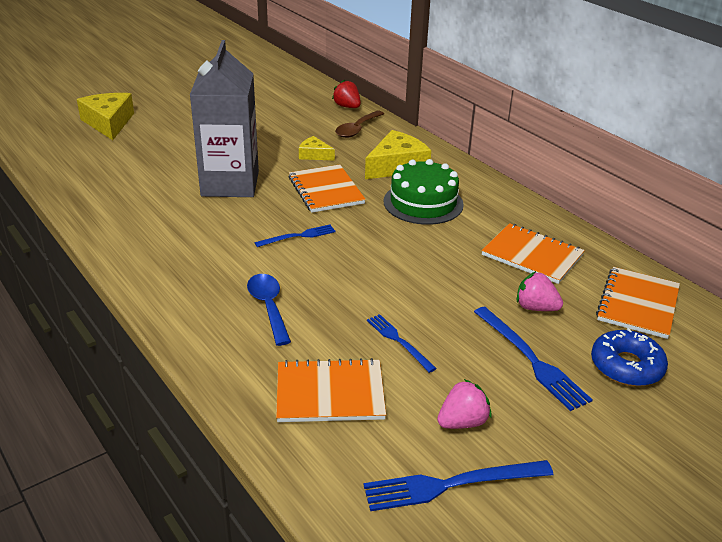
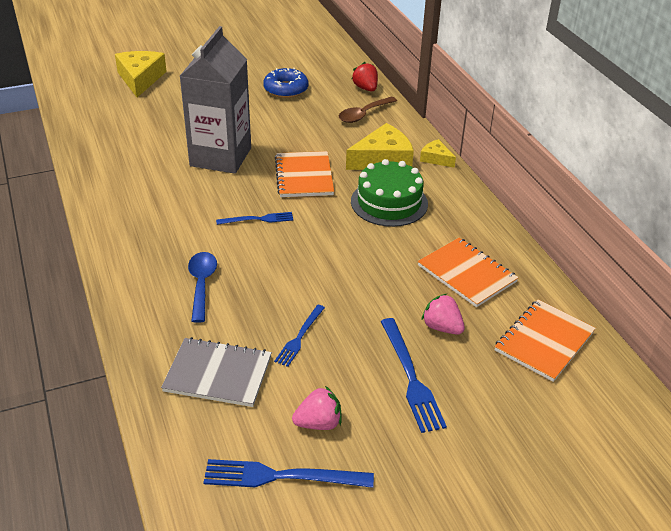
camera: 15 degrees right, 5 degrees up
orange notebook [276,358,386,422] -> grey notebook [161,337,272,407]
yellow cheese [299,136,335,161] -> yellow cheese moved to [420,139,456,168]
blue fork [367,314,437,373] -> blue fork turned 135 degrees counterclockwise [274,305,325,367]
blue donut [591,328,668,386] -> blue donut moved to [263,68,308,98]

